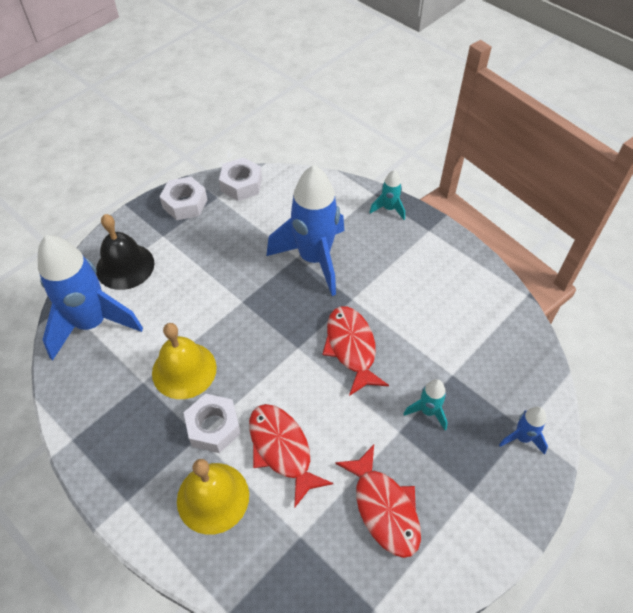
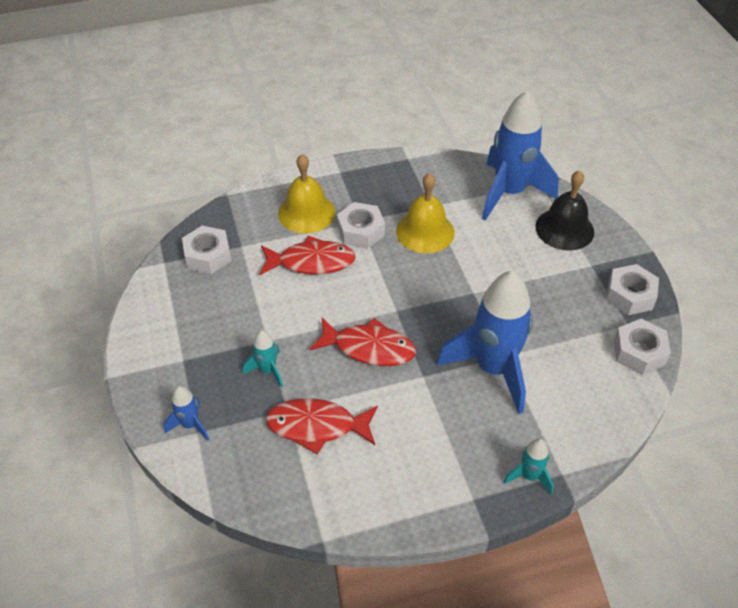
camera: 120 degrees right, 5 degrees down
red fish [335,445,421,558] -> red fish moved to [266,398,378,454]
none -> white nut [182,226,231,274]

